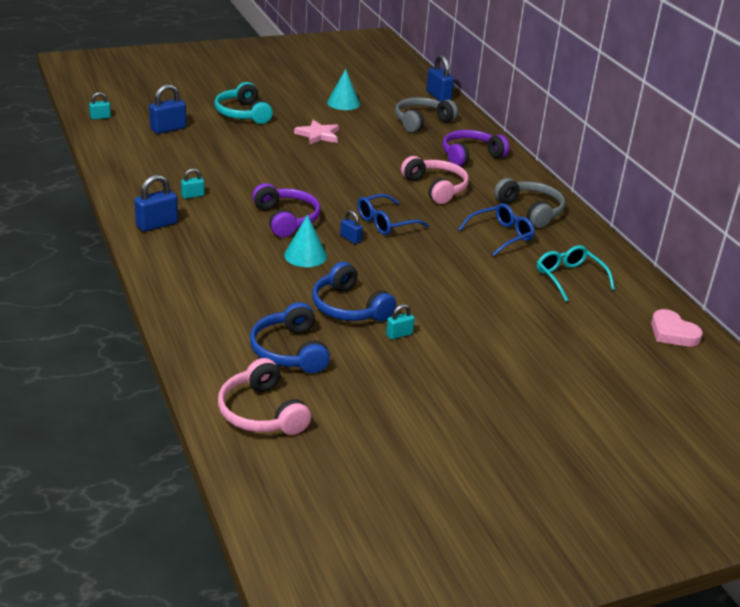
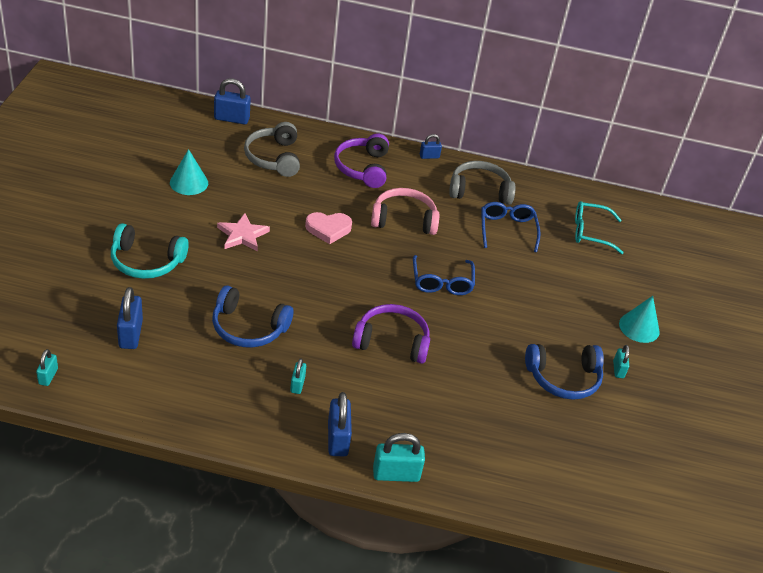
camera: 60 degrees left, 10 degrees up
pink headphones [218,358,311,435] -> none
blue headphones [250,302,330,373] -> blue headphones moved to [212,285,293,348]
turquoise cone [284,215,327,267] -> turquoise cone moved to [619,296,660,343]
blue padlock [340,210,363,244] -> blue padlock moved to [420,134,442,159]
pink heart [651,309,703,347] -> pink heart moved to [305,212,352,244]
none -> turquoise padlock [373,433,425,482]

